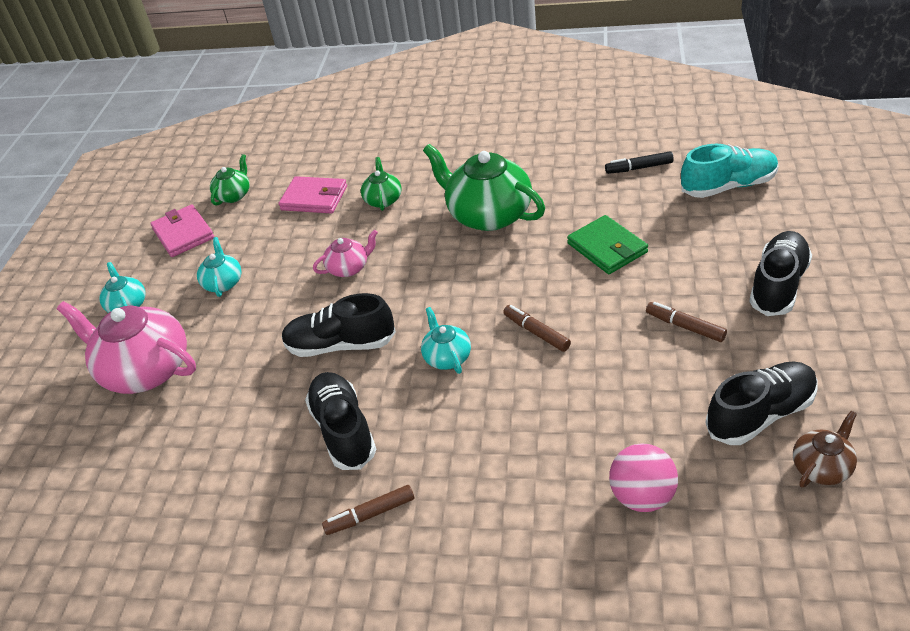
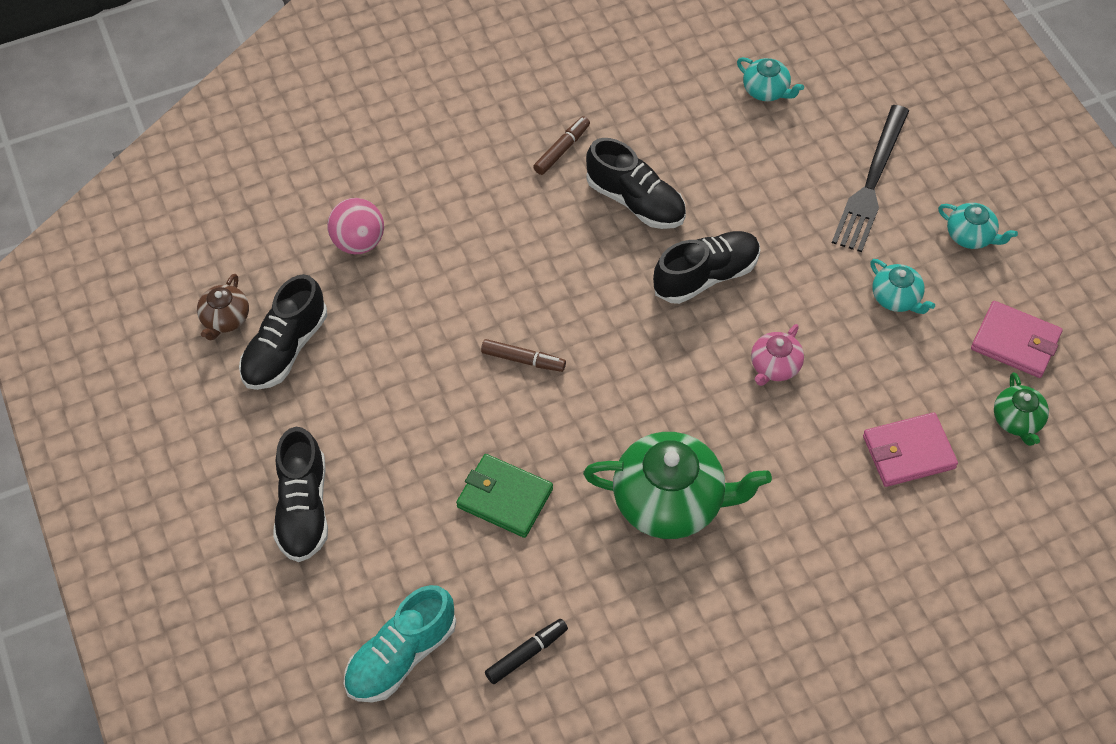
camera: 145 degrees right, 15 degrees up
pink teapot [57,301,196,394] -> black fork [832,105,909,252]
green teapot [361,157,402,211] -> none
turquoise teapot [421,307,471,374] -> turquoise teapot moved to [737,57,804,101]
brown marker [646,302,727,342] -> none

